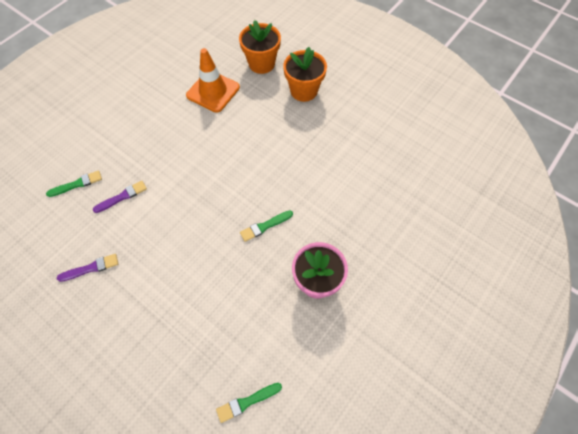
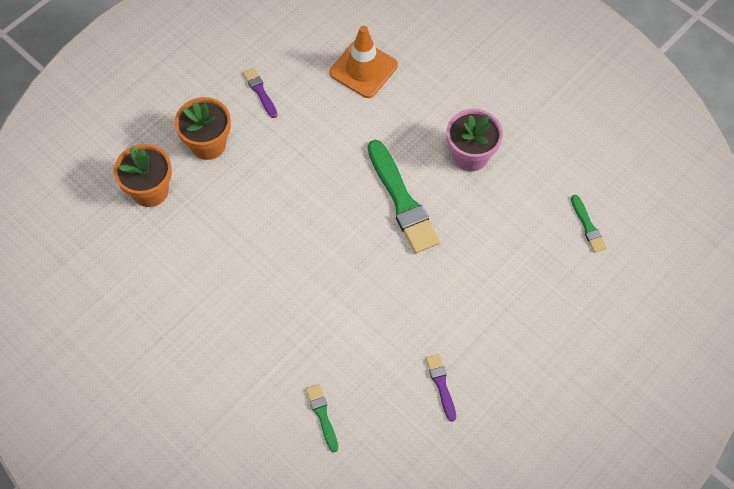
camera: 85 degrees left, 0 degrees up
purple brush [93,181,147,213] -> purple brush moved to [243,68,278,118]
orange traffic cone [186,48,240,113] -> orange traffic cone moved to [329,26,398,98]
green brush [240,210,293,242] -> green brush [368,140,440,253], size x2.04

